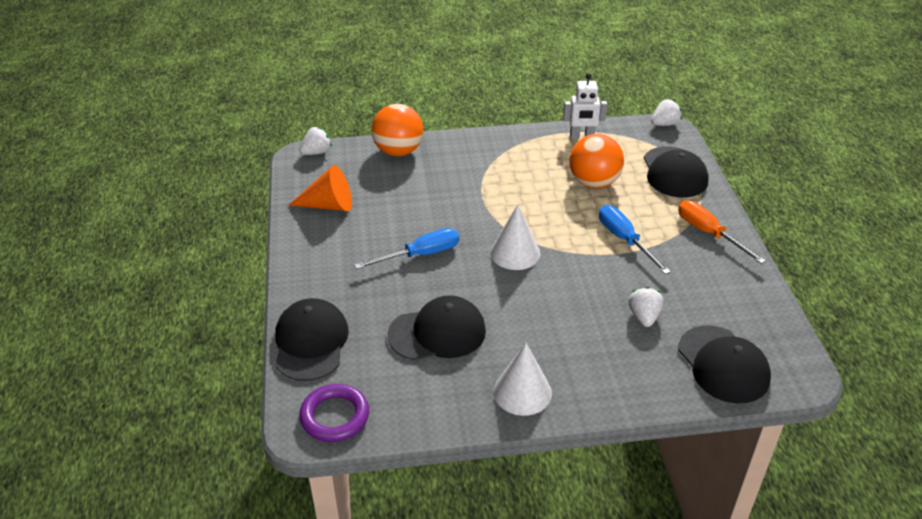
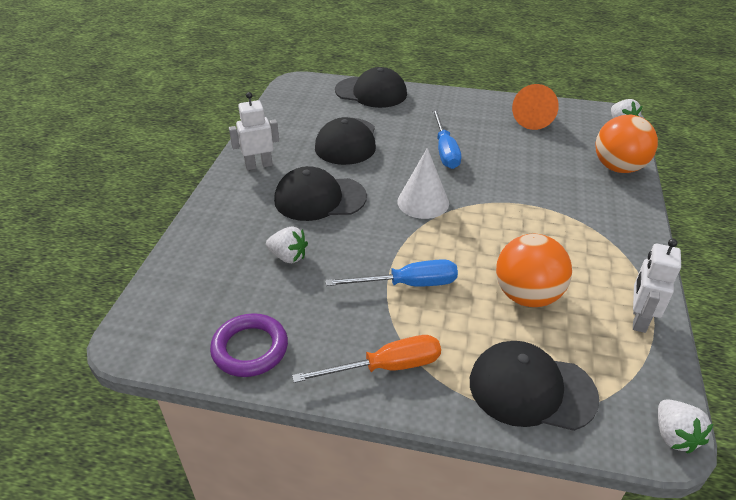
camera: 110 degrees right, 0 degrees up
purple ring [299,384,369,442] -> purple ring moved to [210,313,288,377]
white cone [493,343,552,416] -> white robot [229,92,279,170]
black cap [678,326,771,403] -> black cap moved to [274,166,367,221]

